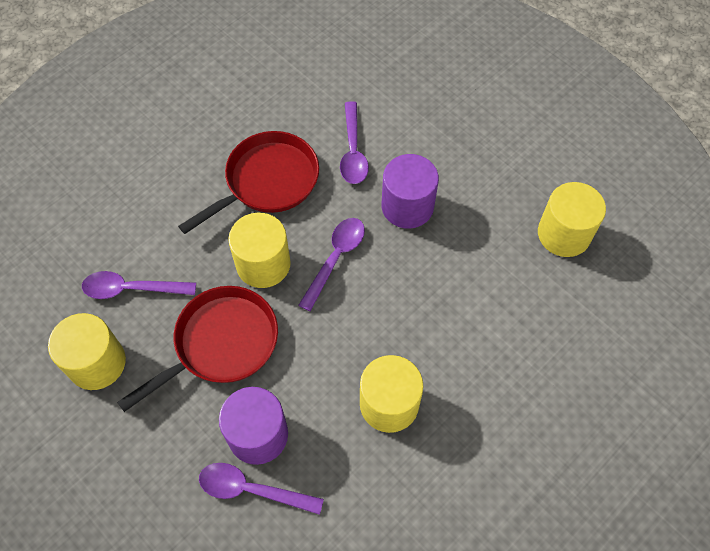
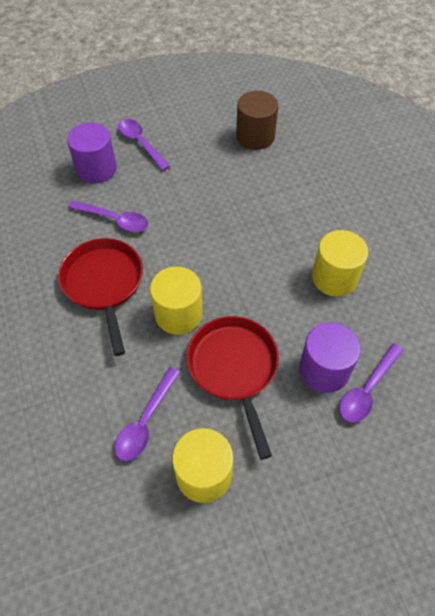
camera: 65 degrees left, 5 degrees down
purple spoon [298,218,365,311] -> purple spoon moved to [118,119,170,171]
purple cylinder [381,154,439,229] -> purple cylinder moved to [67,123,117,183]
yellow cylinder [538,182,606,257] -> brown cylinder [236,91,278,150]

